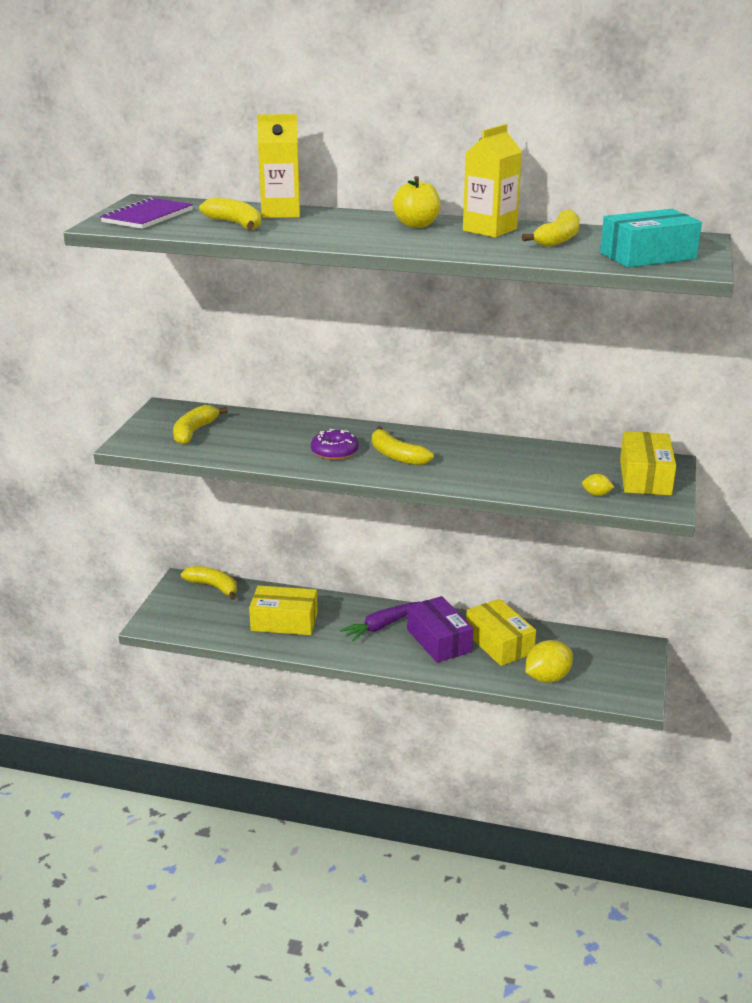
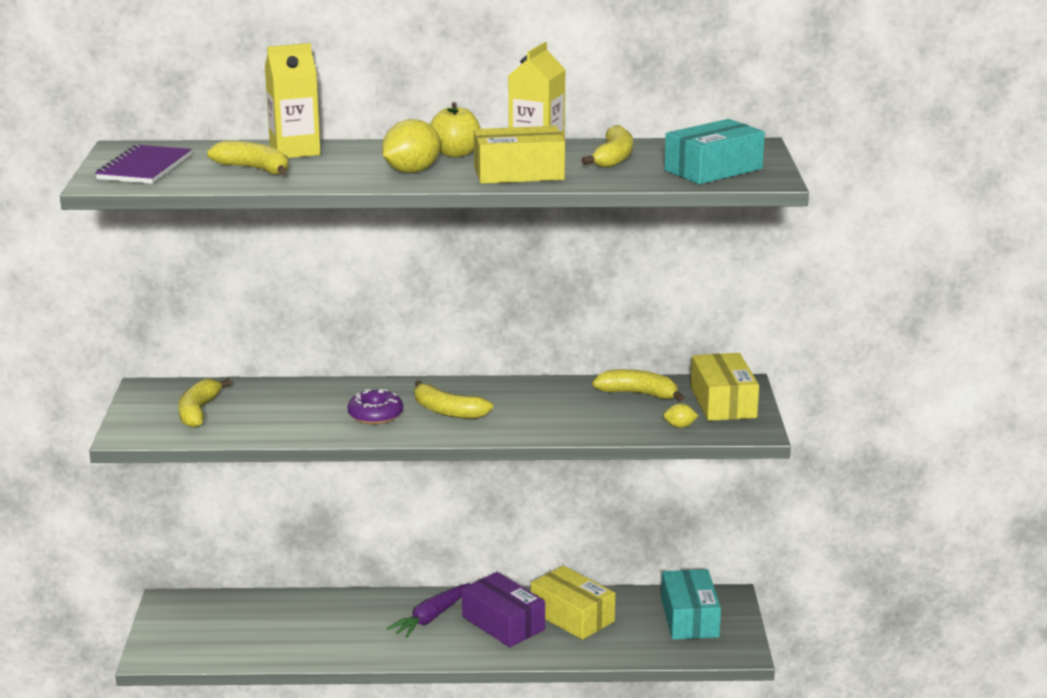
camera: 15 degrees left, 5 degrees down
yellow banana [181,566,237,600] -> yellow banana moved to [592,369,684,401]
yellow box [249,585,318,635] -> yellow box moved to [474,126,565,184]
yellow lemon [525,640,573,683] -> yellow lemon moved to [382,119,441,173]
none -> turquoise box [661,569,721,639]

